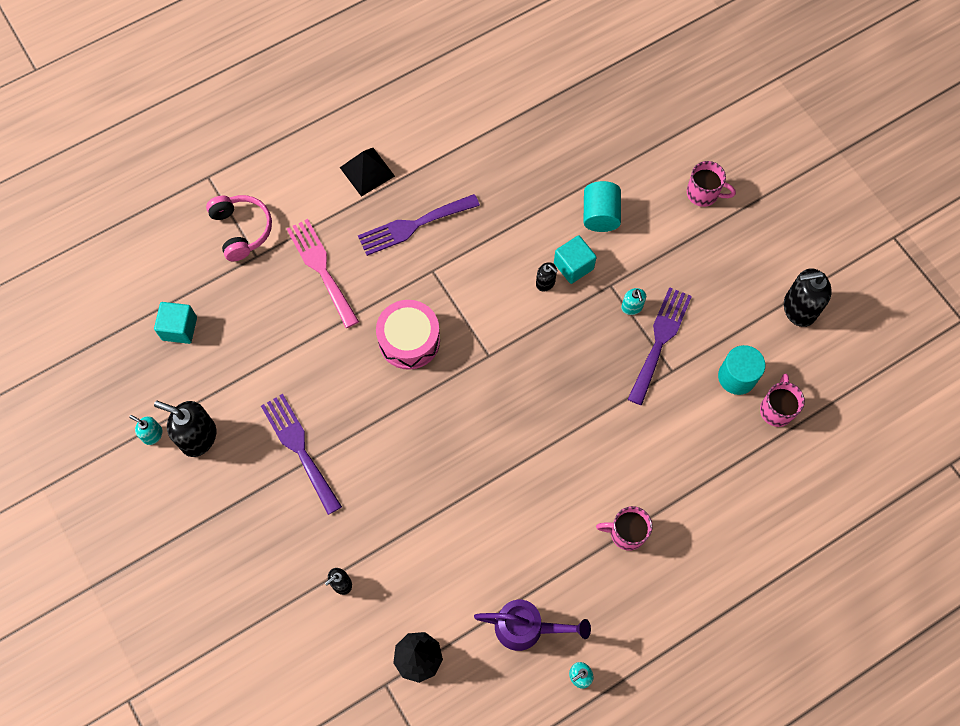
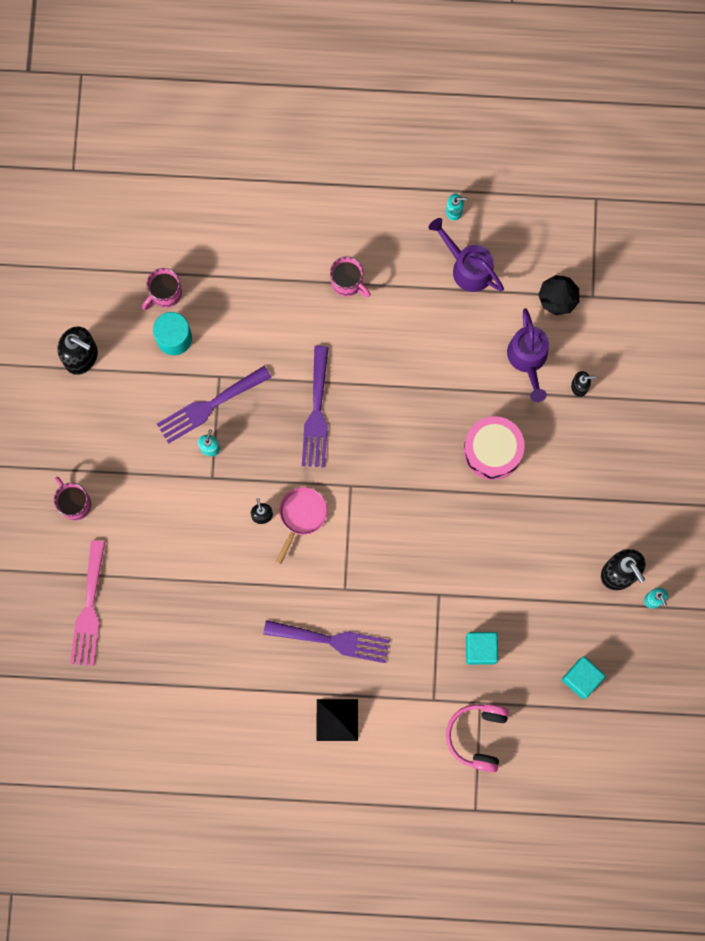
camera: 145 degrees left, 10 degrees up
purple fork [261,394,342,515] -> purple fork moved to [302,346,329,468]
pink fork [287,219,359,328] -> pink fork moved to [70,540,105,666]
pink drum [376,300,440,370] -> pink drum moved to [463,416,525,480]
turquoise cube [554,235,597,284] -> turquoise cube moved to [466,632,498,665]
turquoise cylinder [583,181,621,232] -> none
none -> pink pan [276,487,327,564]
none -> purple watering can [507,308,549,402]

